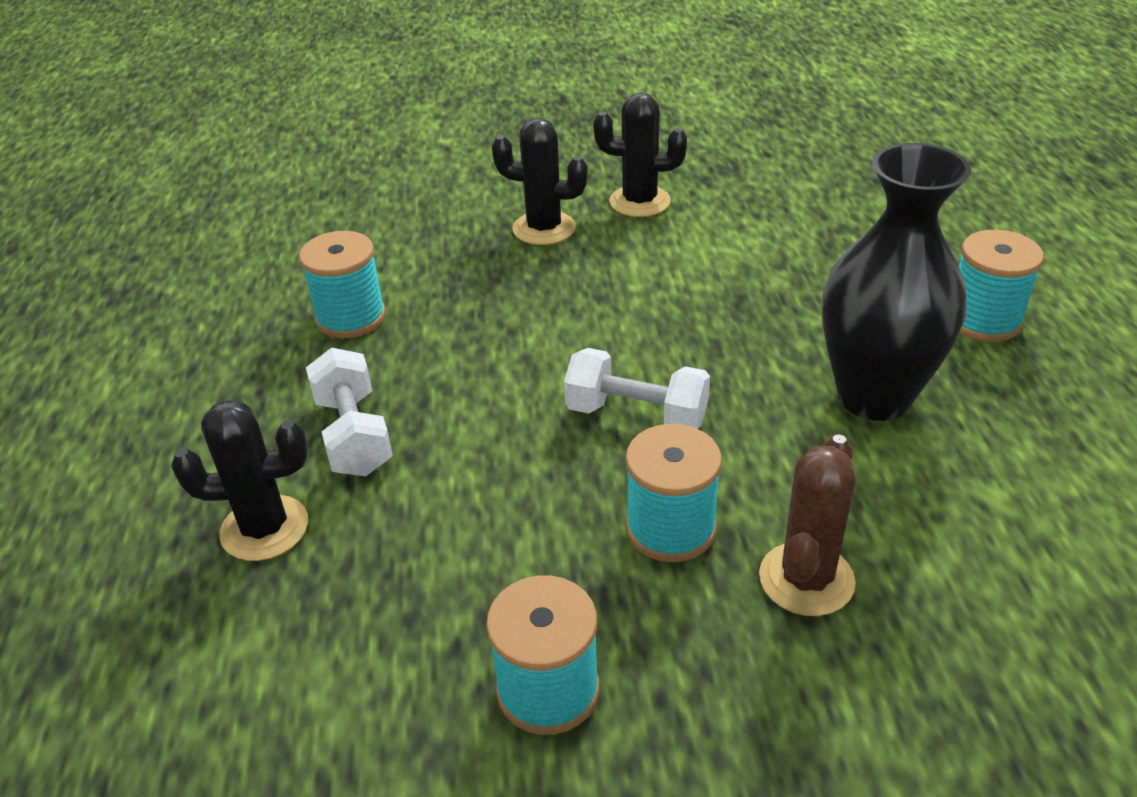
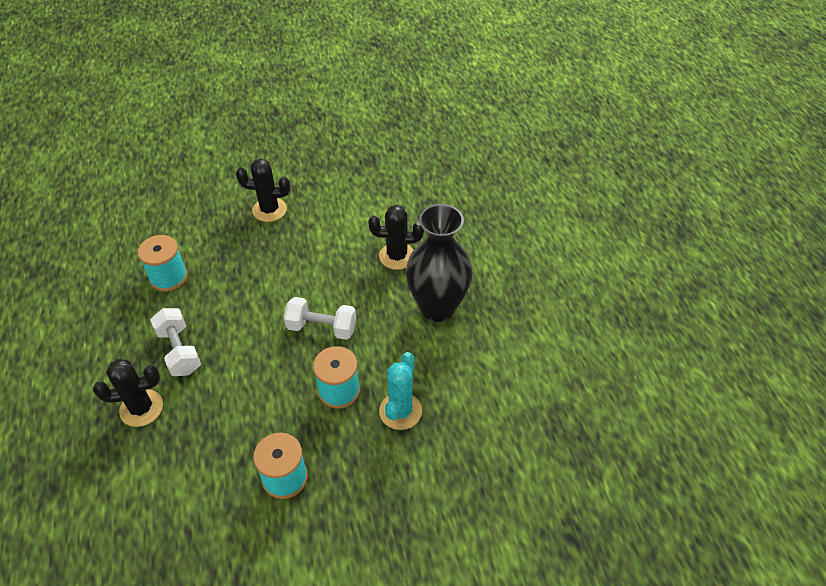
camera: 10 degrees left, 10 degrees up
black cactus [593,93,687,217] -> black cactus moved to [368,205,424,270]
brown cactus [759,434,856,616] -> turquoise cactus [379,352,422,430]
turquoise spool [959,230,1044,342] -> none

